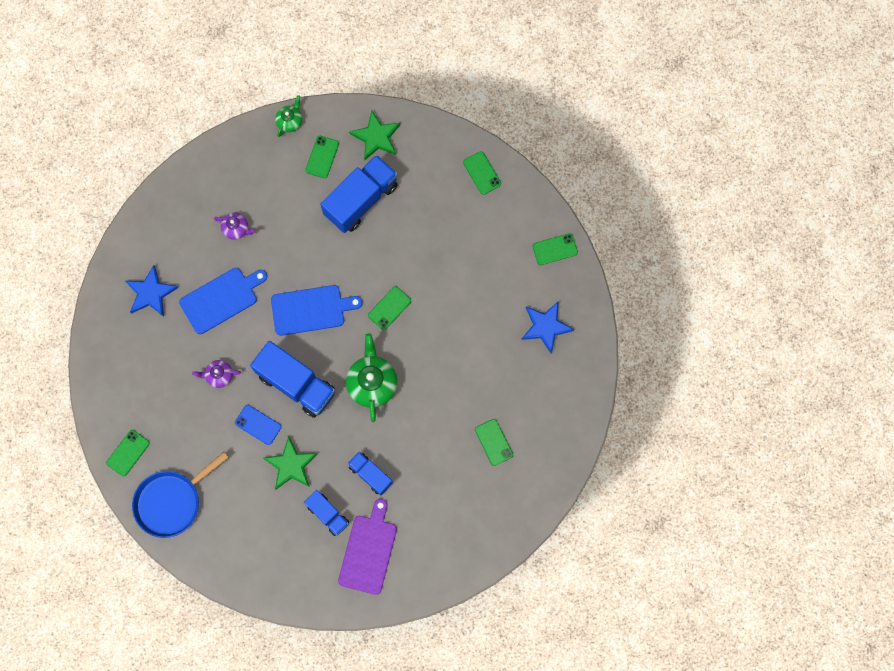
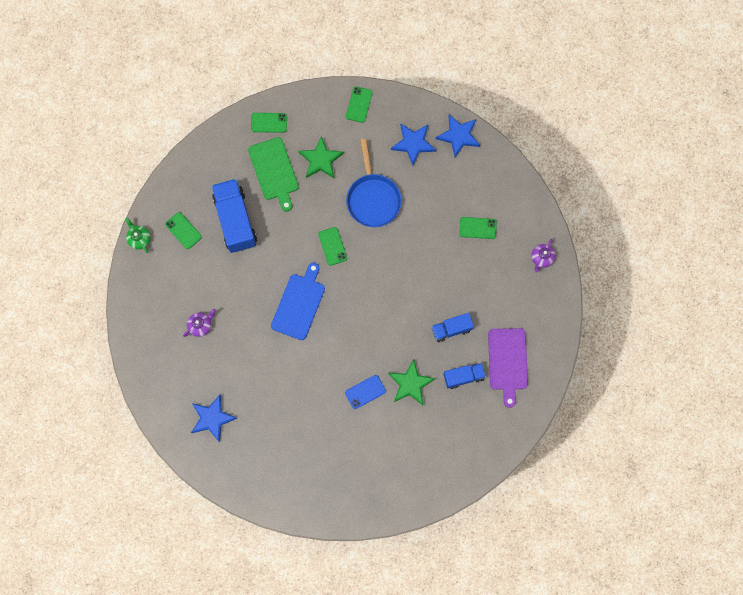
camera: 60 degrees left, 0 degrees up
green phone [106,430,150,476] -> none
blue pan [132,452,229,538] -> blue pan moved to [346,139,402,227]
blue cutting board [179,268,267,334] -> none
purple teapot [192,360,241,388] -> purple teapot moved to [531,239,556,273]
blue truck [250,341,335,418] -> none
purple cutting board [338,499,397,595] -> purple cutting board turned 135 degrees counterclockwise [488,328,528,408]
green teapot [346,333,398,422] -> none
green star [349,110,401,160] -> green star moved to [298,136,344,178]
none -> green cutting board [248,137,299,212]
none -> blue star [436,115,480,158]

